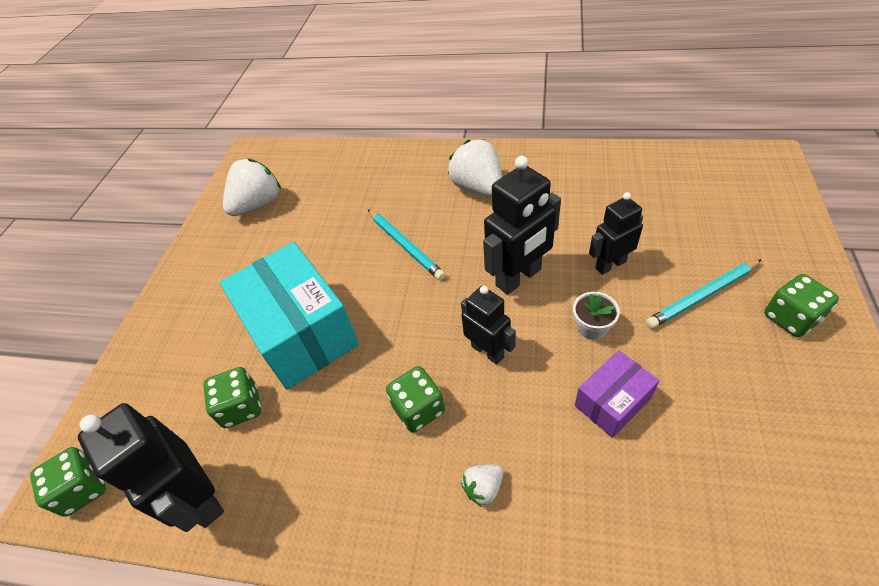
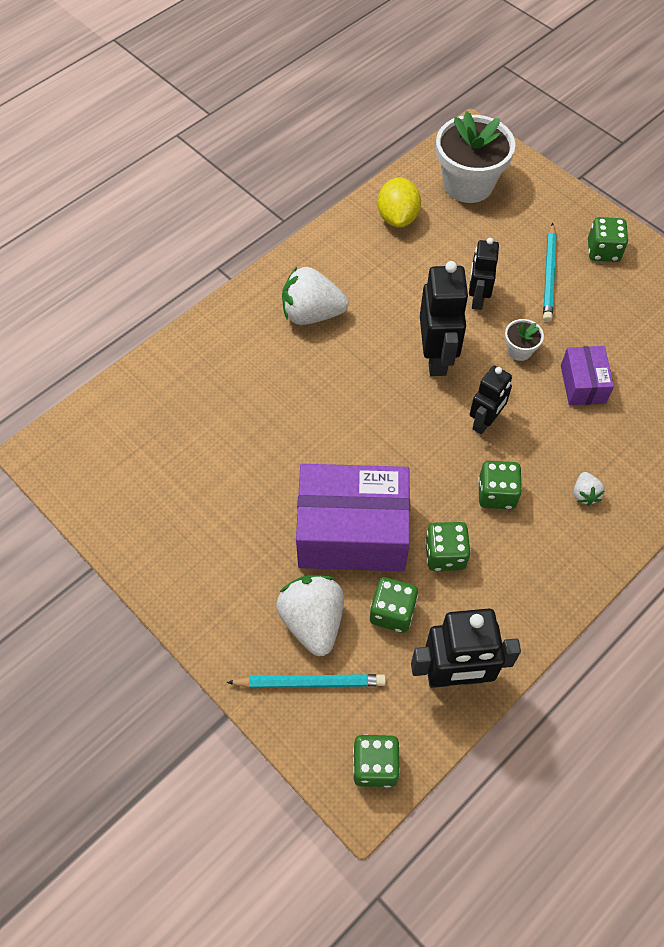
camera: 60 degrees left, 10 degrees up
turquoise box [220,242,359,390] -> purple box [296,464,410,571]
white strawberry [223,158,281,216] -> white strawberry moved to [276,575,344,656]
turquoise pencil [368,209,445,280] -> turquoise pencil moved to [226,674,386,688]
black robot [461,286,516,365] -> black robot turned 135 degrees clockwise [470,365,512,434]
none -> yellow lemon [378,177,421,228]
none -> green dice [425,522,471,571]
none -> white flower pot [436,111,515,203]

